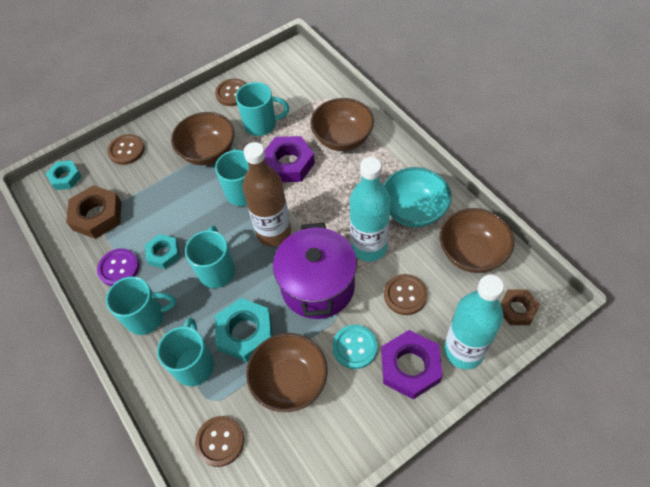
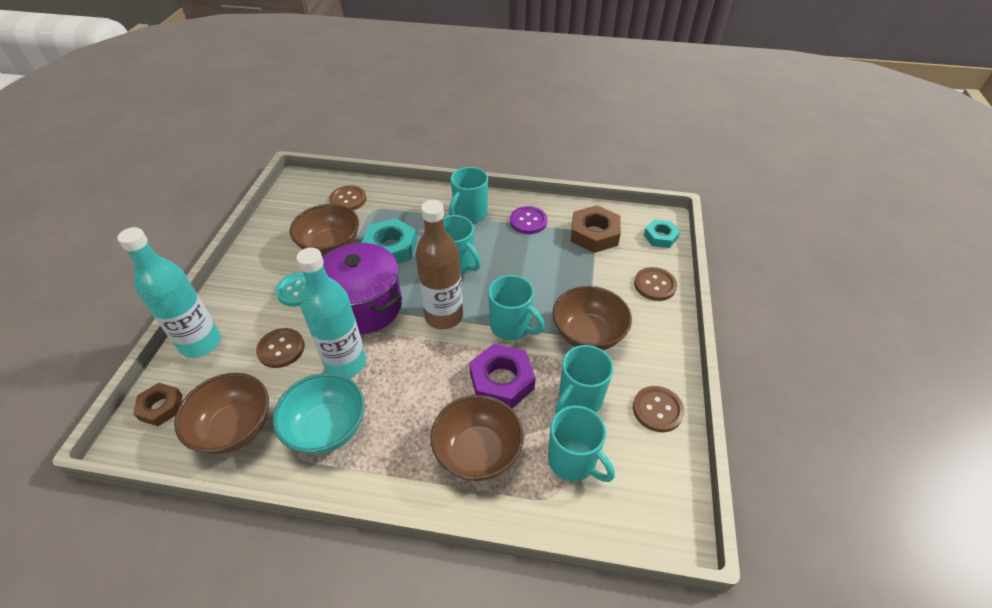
camera: 130 degrees right, 10 degrees down
turquoise nut [145,234,180,269] -> none
turquoise mug [157,318,214,386] -> turquoise mug moved to [548,406,615,482]
purple nut [381,330,443,399] -> none

